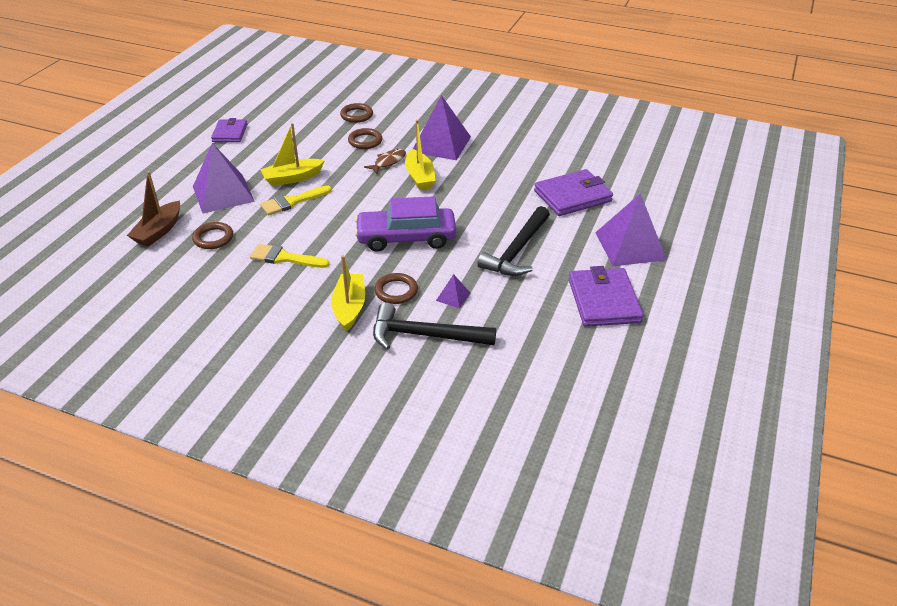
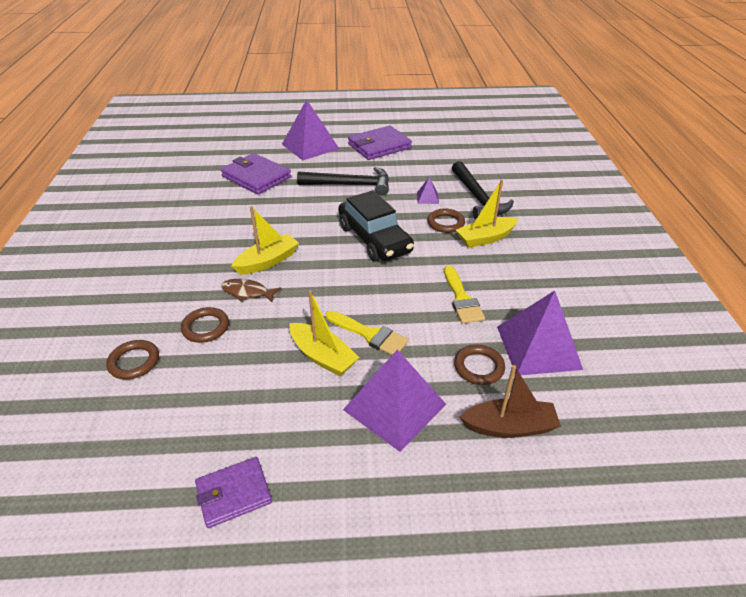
camera: 115 degrees left, 0 degrees up
purple car [355,196,456,252] -> black car [338,190,414,261]
purple pyramid [413,95,471,160] -> purple pyramid moved to [497,290,583,375]

